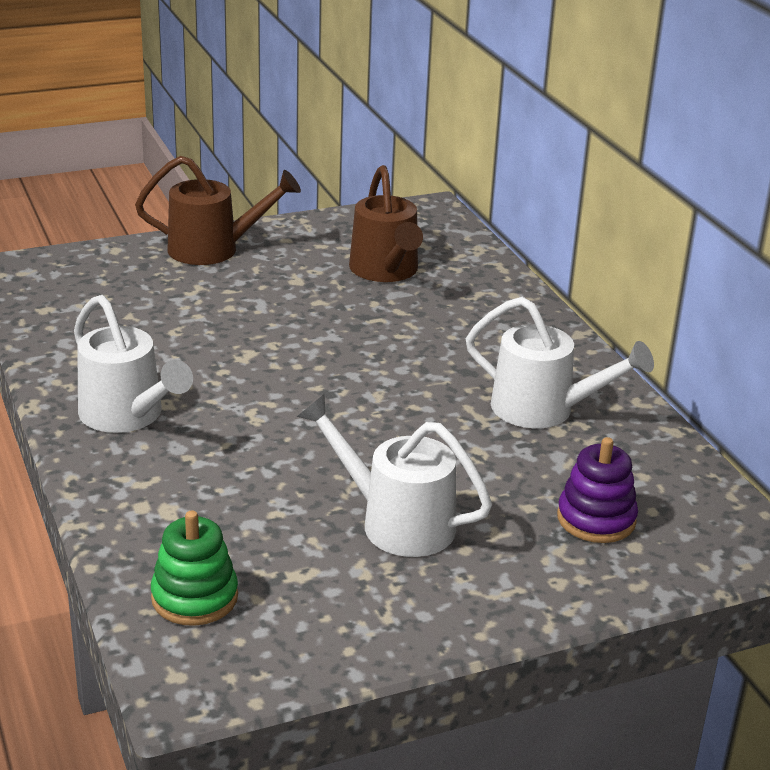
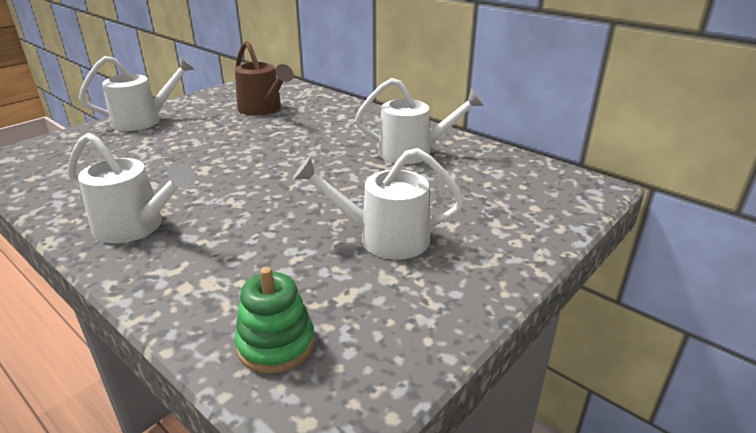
camera: 25 degrees left, 0 degrees up
brown watering can [135,156,301,265] -> white watering can [79,56,195,131]
purple stacking toy [557,437,638,543] -> none

